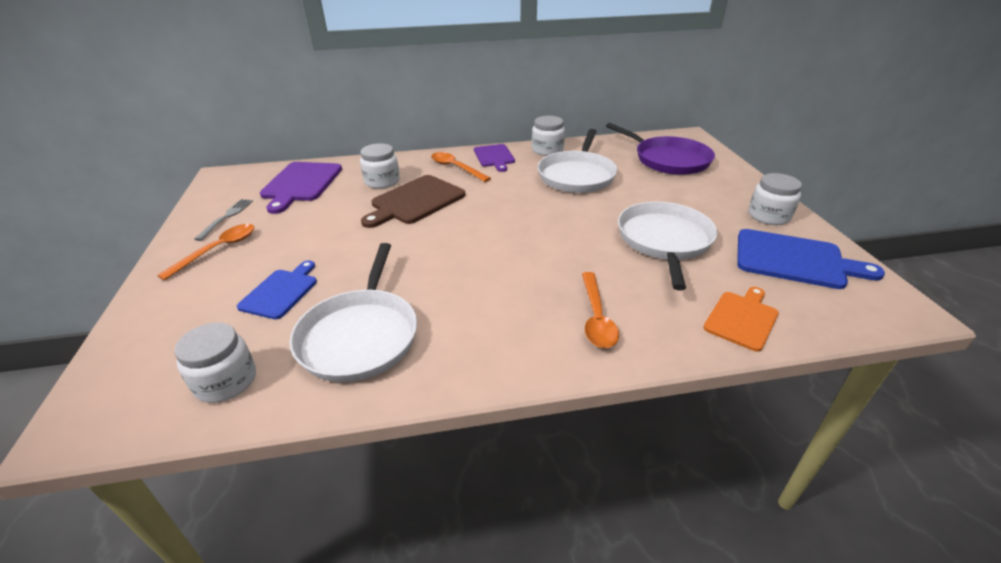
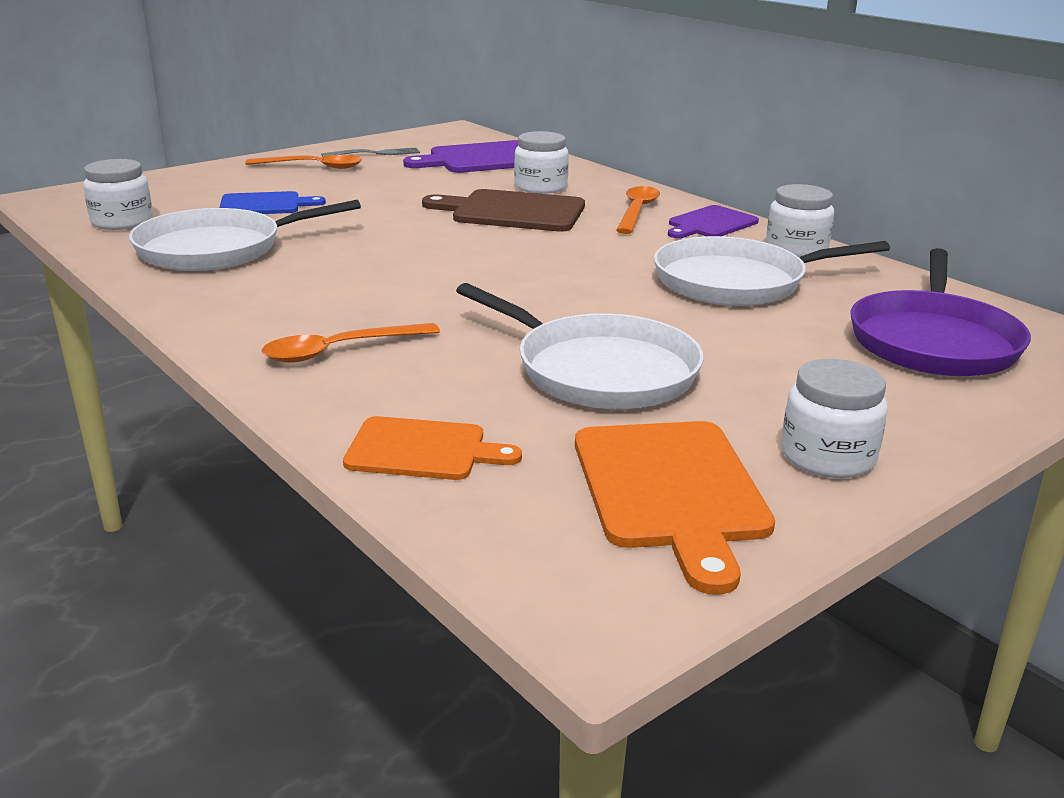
camera: 60 degrees right, 10 degrees down
white pan [618,202,717,291] -> white pan turned 60 degrees clockwise [456,283,704,409]
blue cutting board [737,229,885,289] -> orange cutting board [575,421,775,595]

